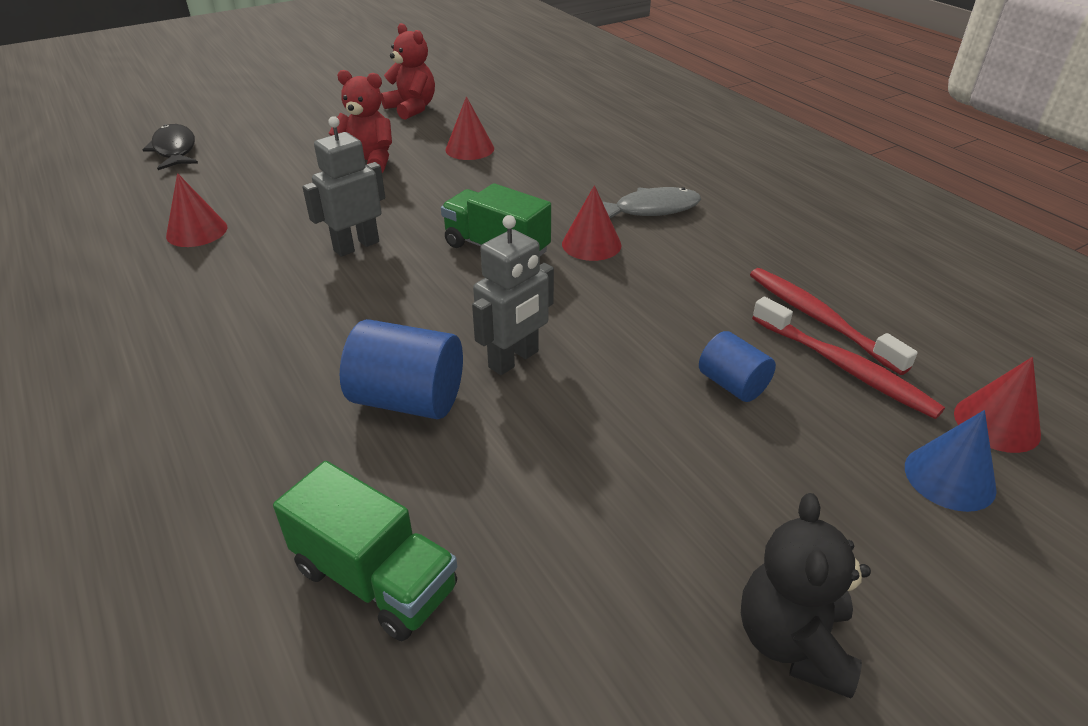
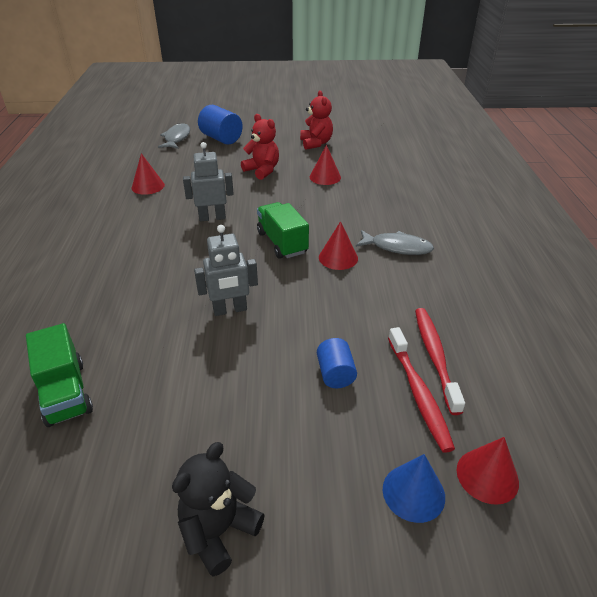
camera: 30 degrees right, 0 degrees up
black fish [142,124,198,170] -> grey fish [158,123,190,149]
blue cylinder [340,319,463,419] -> blue cylinder moved to [198,105,243,145]

